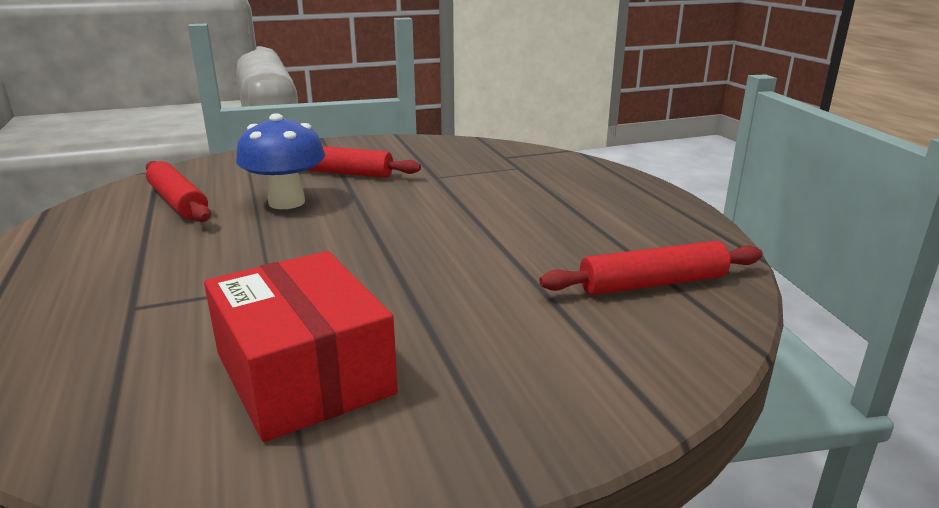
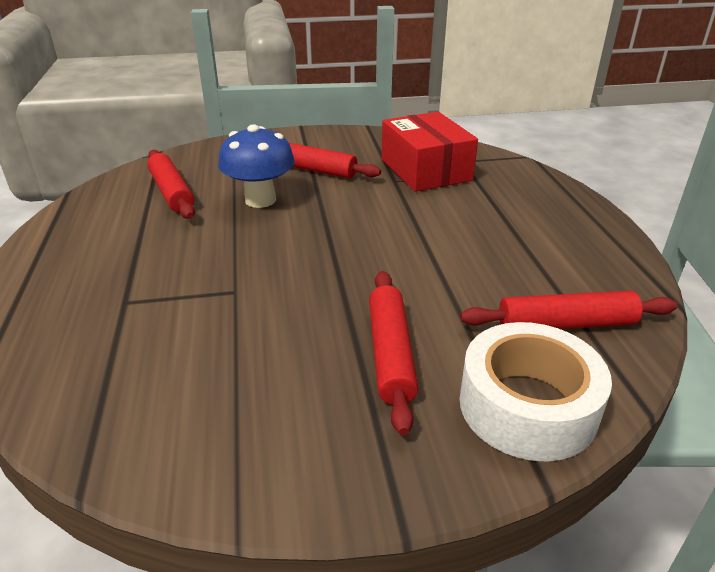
camera: 10 degrees right, 10 degrees up
red box [204,251,398,442] -> red box moved to [381,112,478,192]
none -> red rolling pin [369,271,418,435]
none -> white tape [460,322,612,462]

